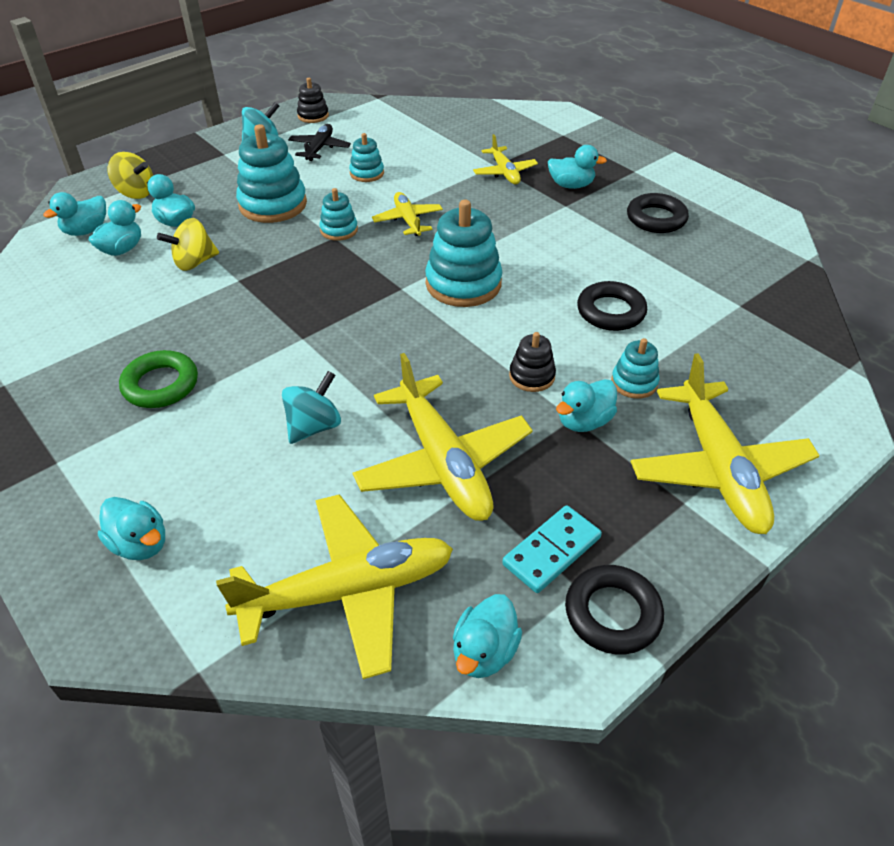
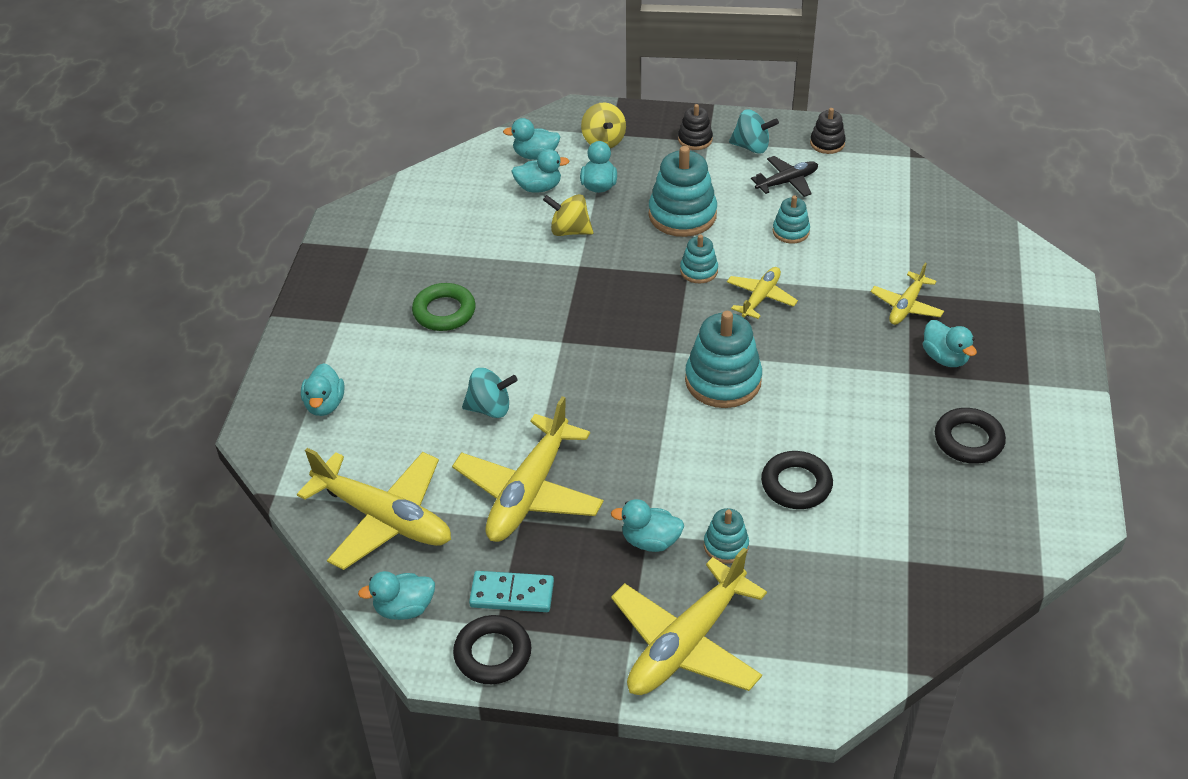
camera: 50 degrees right, 0 degrees up
black stacking toy [509,332,556,392] -> black stacking toy moved to [678,104,713,150]

